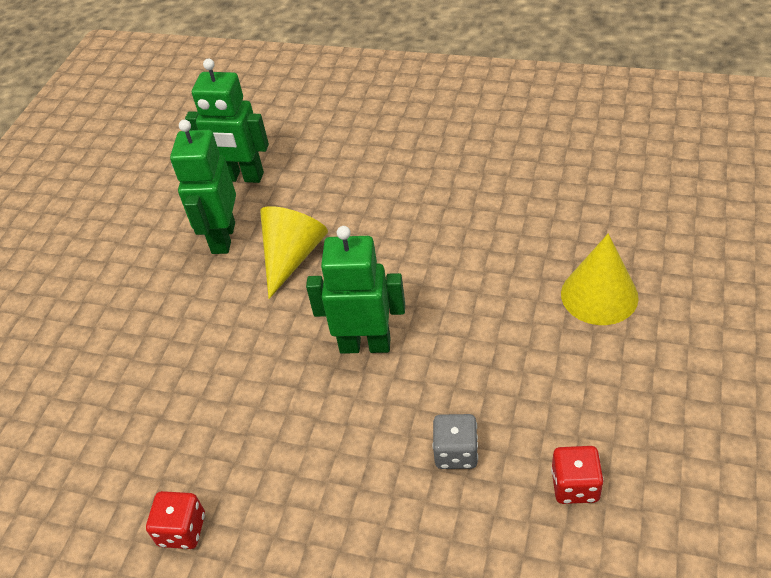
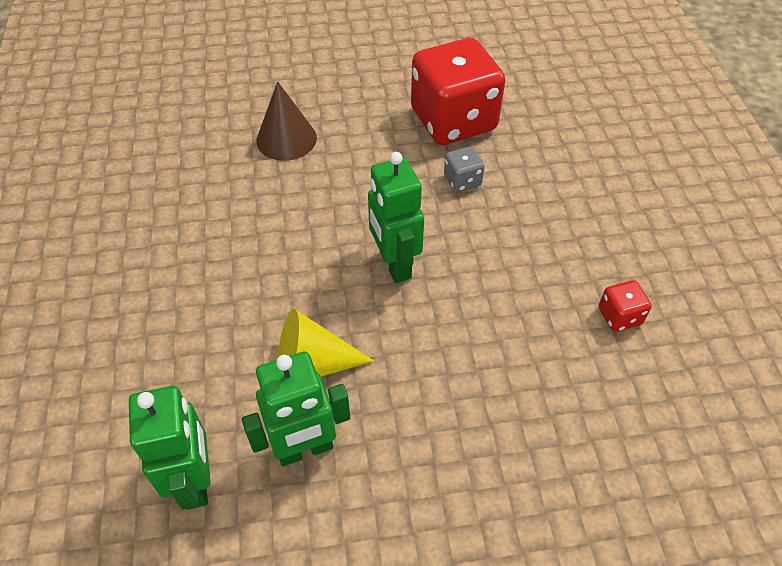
camera: 120 degrees left, 5 degrees up
red dice [551,446,604,504] -> red dice [411,38,505,145], size x2.42
yellow cone [561,234,639,325] -> brown cone [256,81,317,161]

